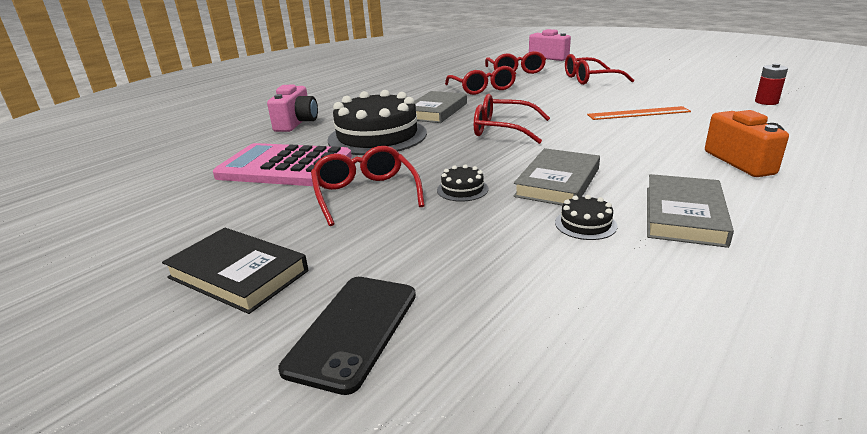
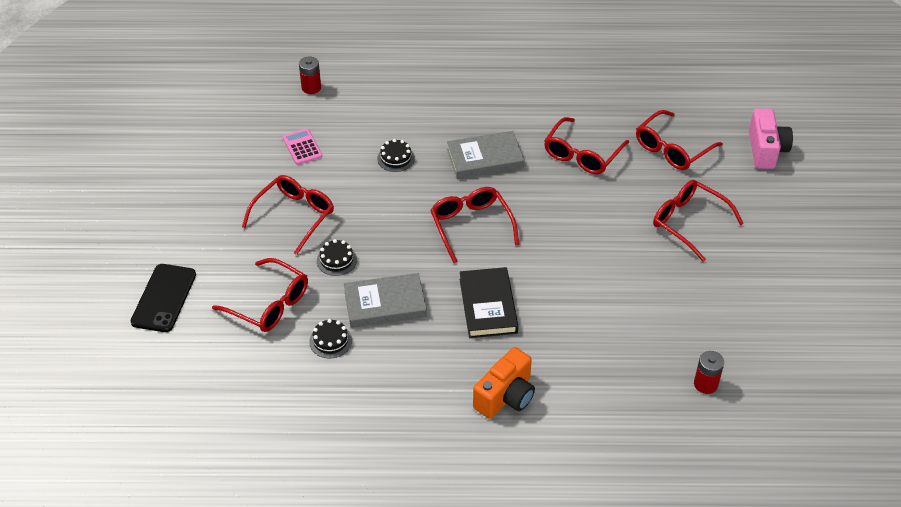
camera: 50 degrees right, 20 degrees up
black book [162,228,308,314] -> black book moved to [460,267,518,338]
pink calculator [213,143,352,186] -> pink calculator [283,128,322,165], size x0.45
pink camera [267,85,318,132] -> none
black phone [278,277,416,395] -> black phone turned 60 degrees counterclockwise [131,264,196,332]
black cake [327,90,427,155] -> black cake [377,139,415,172], size x0.40
orange ruler [587,106,691,120] -> none
grey book [647,174,734,248] -> none
none -> red glasses [212,258,308,332]
none -> red battery [299,57,321,94]

